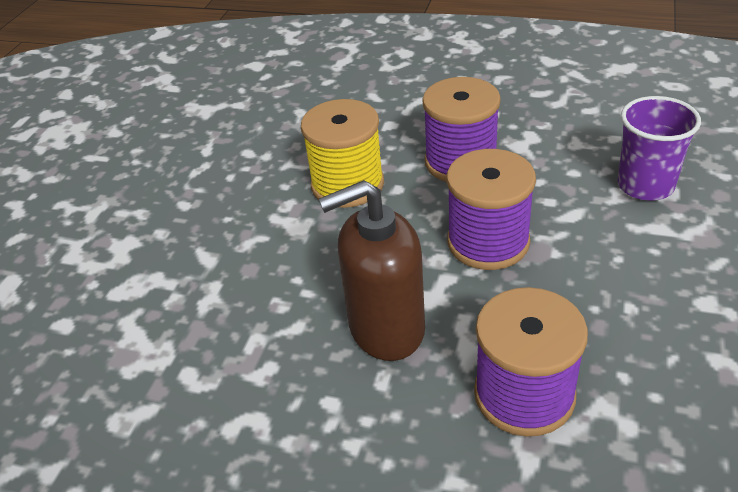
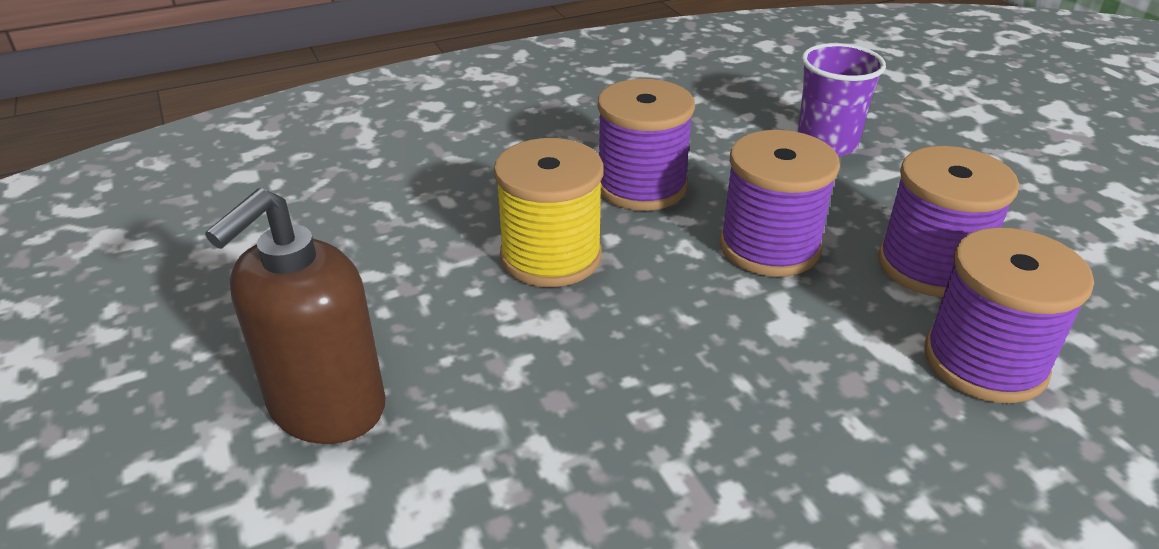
camera: 45 degrees left, 5 degrees down
brown soap dispenser [319,180,425,361] -> brown soap dispenser moved to [205,188,385,444]
none -> purple spool [878,146,1019,297]

